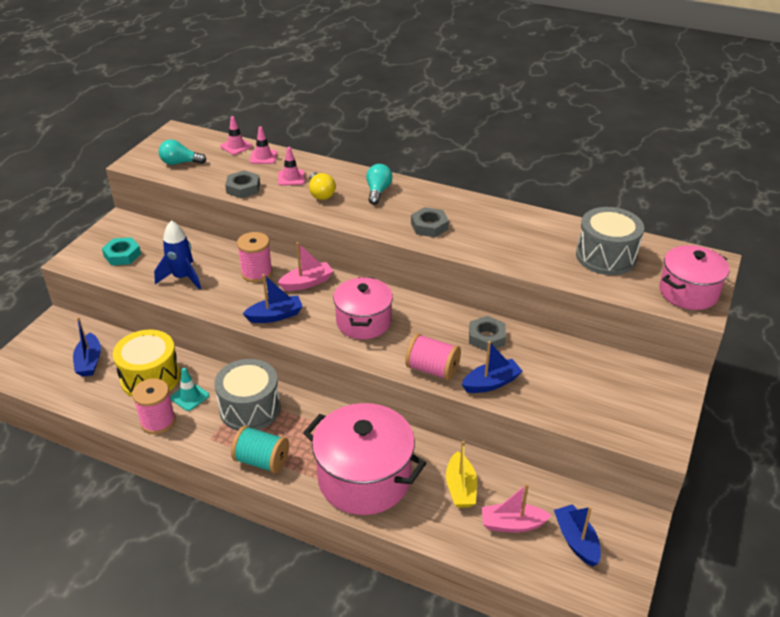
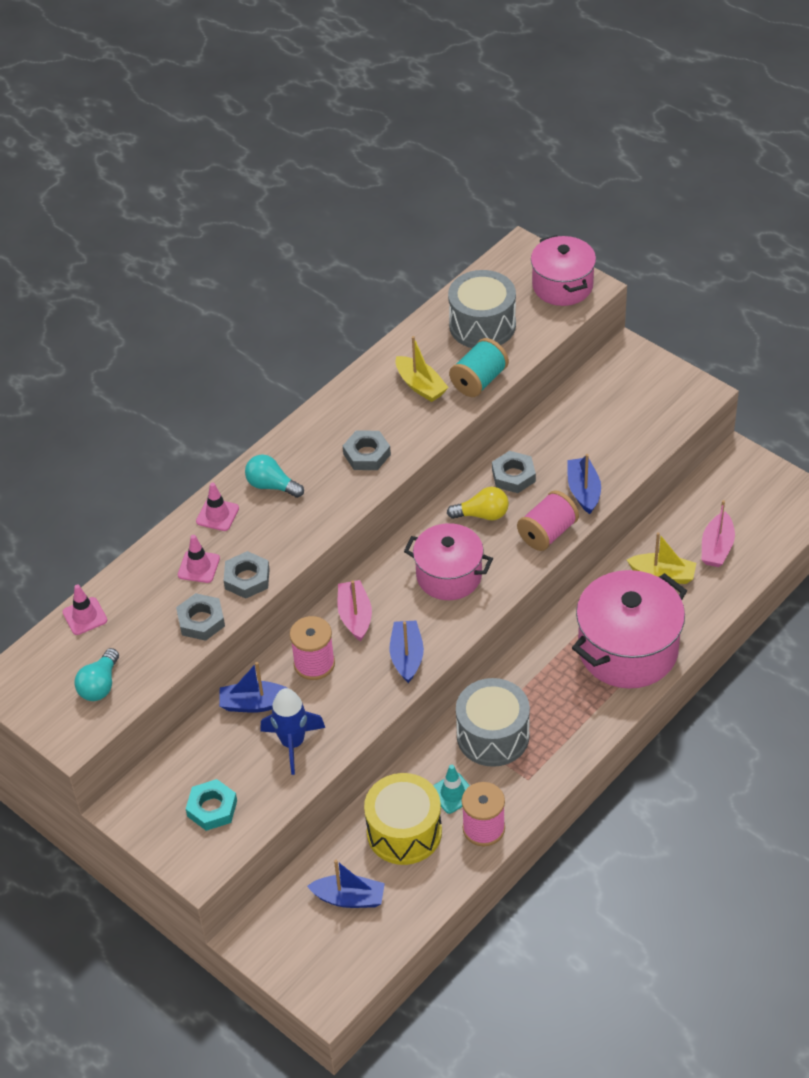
camera: 70 degrees left, 10 degrees up
turquoise spool [231,426,289,474] -> turquoise spool moved to [449,338,509,397]
pink traffic cone [250,127,277,164] -> pink traffic cone moved to [196,482,239,531]
yellow light bulb [309,172,336,200] -> yellow light bulb moved to [447,487,509,520]
blue boat [554,504,601,567] -> blue boat moved to [219,662,289,713]
none -> grey nut [224,551,270,599]
none -> yellow boat [396,336,449,402]

